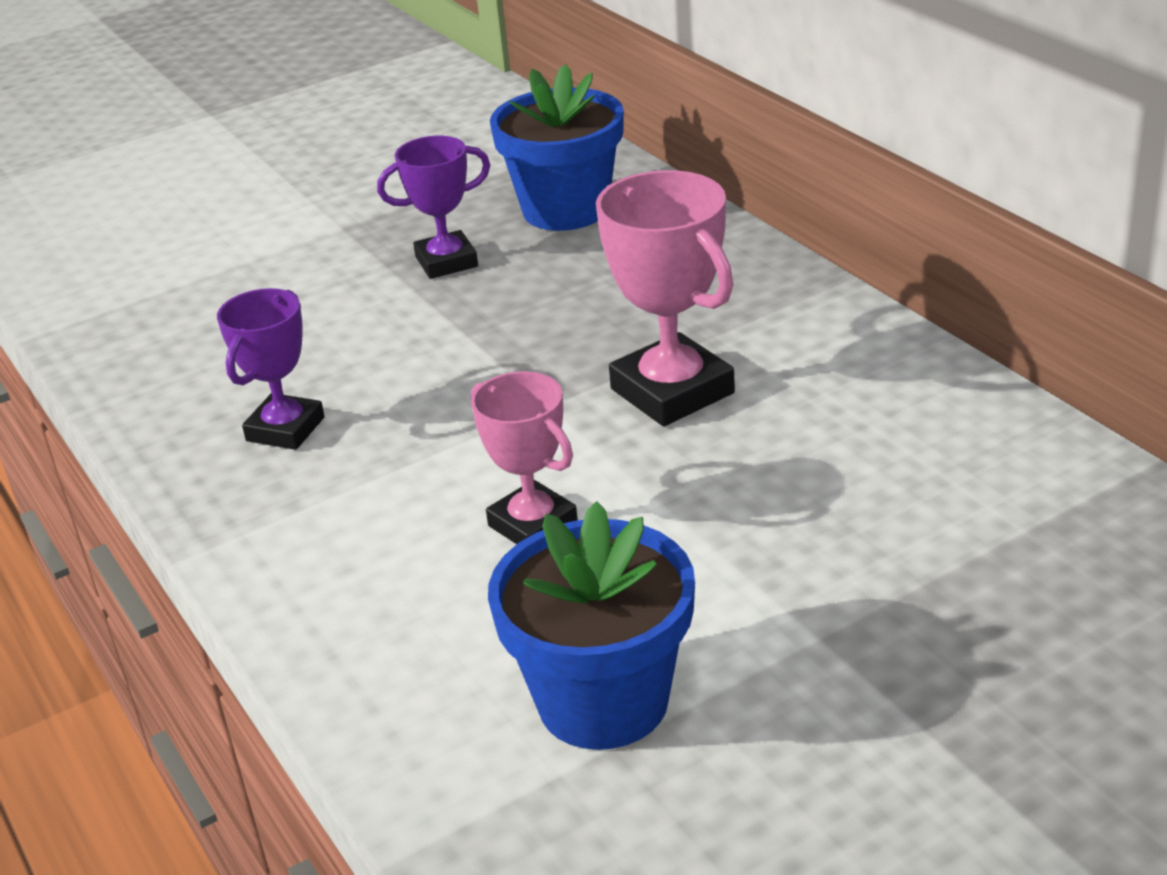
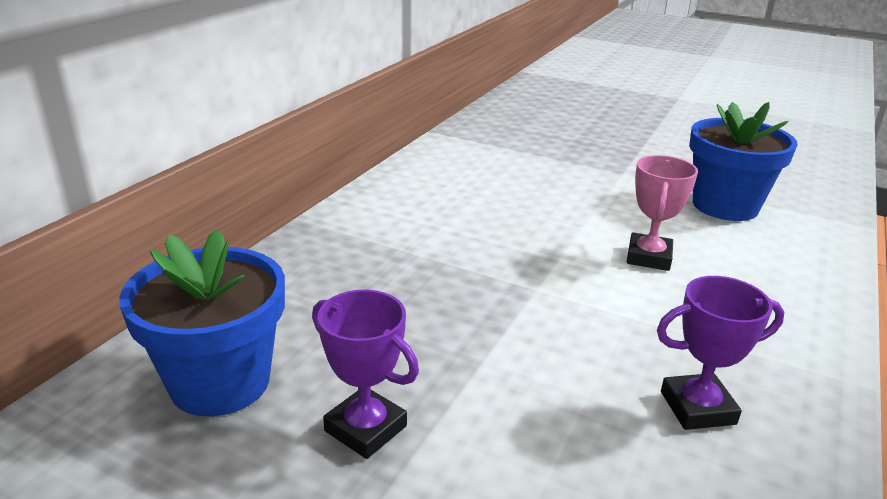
camera: 125 degrees left, 5 degrees down
pink trophy [596,170,735,426] -> none

